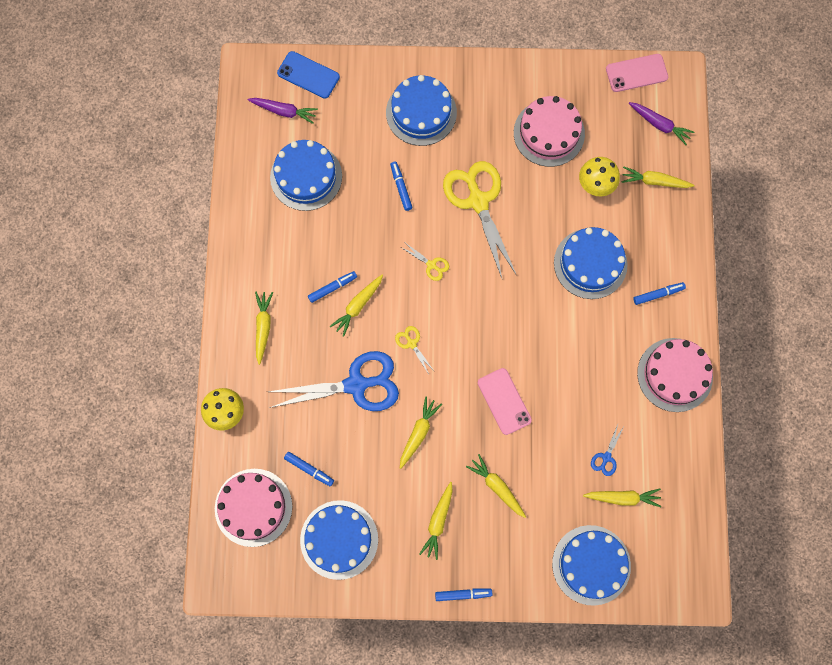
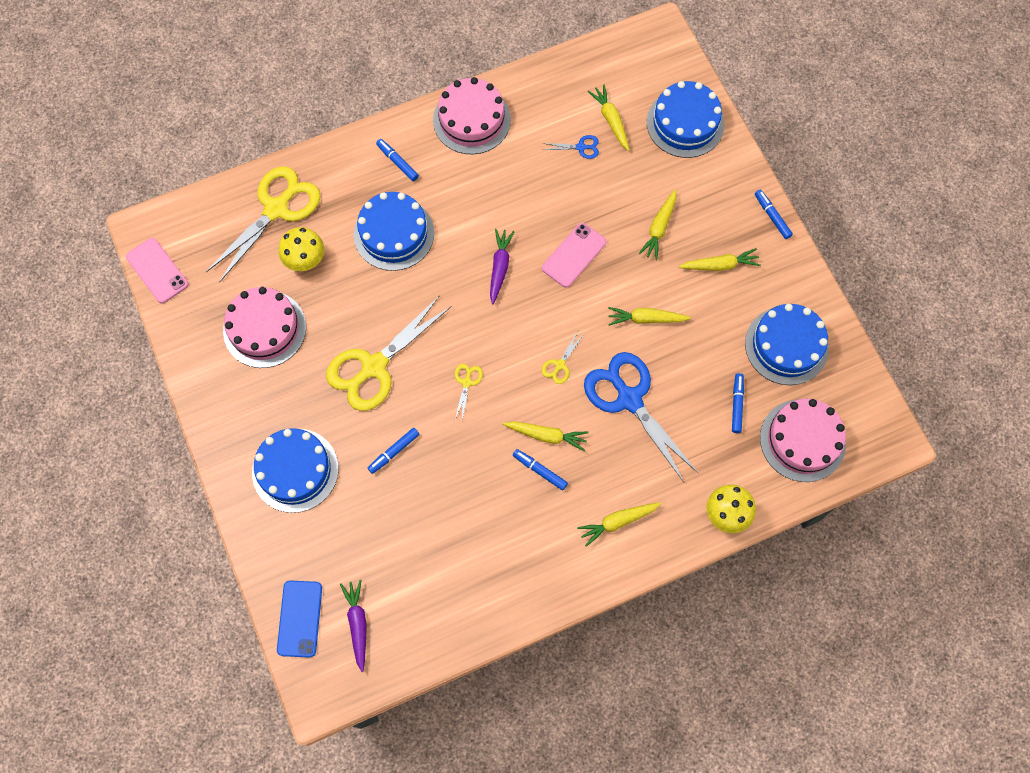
camera: 115 degrees left, 5 degrees down
blue cake [270,140,342,211] -> none
yellow carrot [621,167,695,188] -> yellow scissors [206,166,321,282]
purple carrot [629,102,695,145] -> purple carrot moved to [490,229,514,304]

